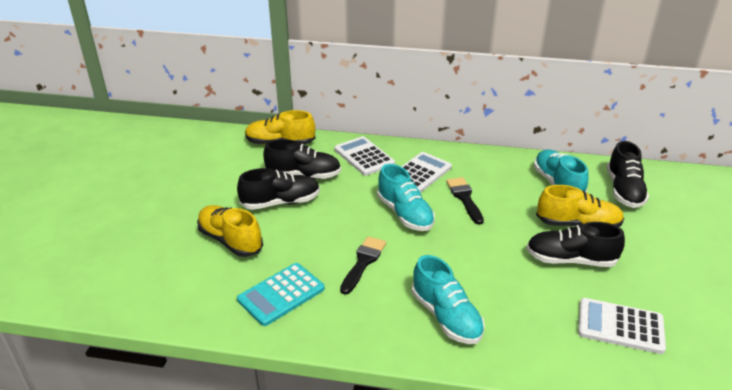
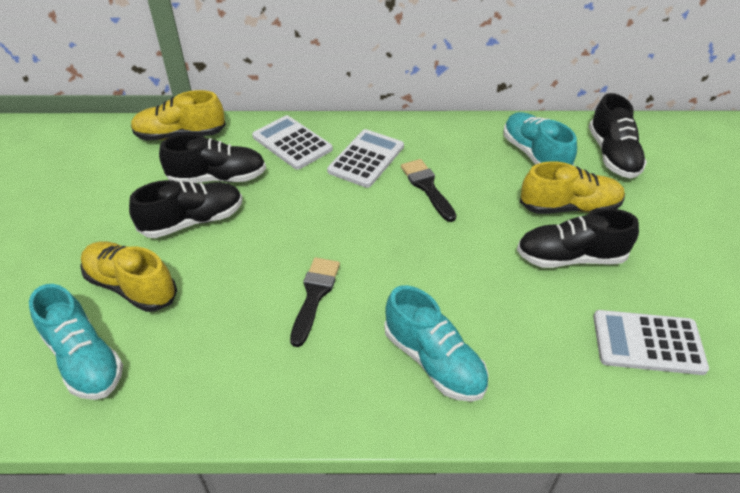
camera: 10 degrees left, 10 degrees up
turquoise calculator [237,263,325,326] -> none
turquoise shoe [377,164,435,231] -> turquoise shoe moved to [29,284,123,400]

